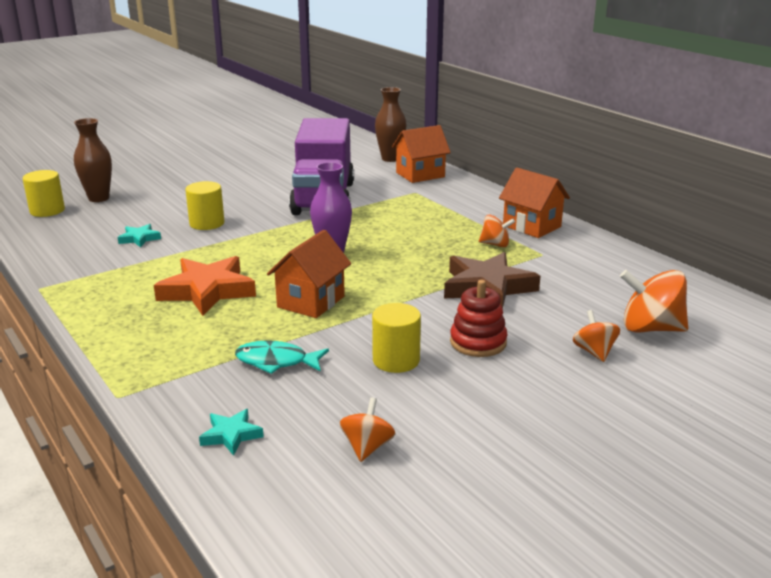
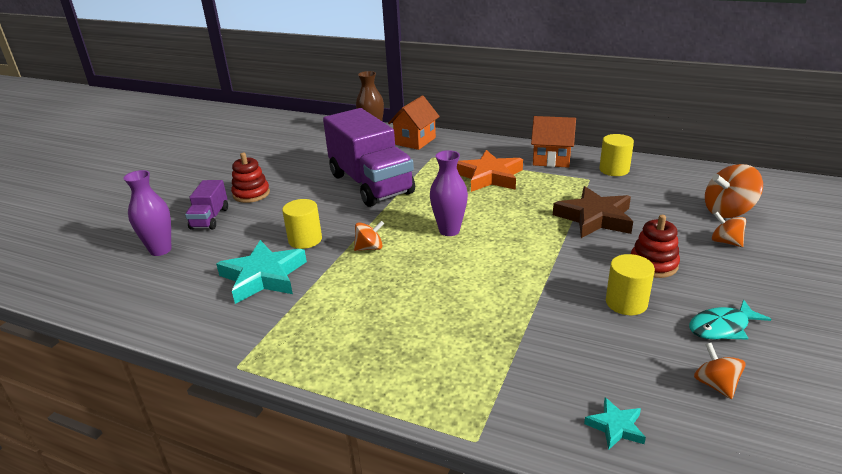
camera: 30 degrees left, 5 degrees up
yellow cylinder [23,170,65,217] -> yellow cylinder moved to [599,134,634,176]
brown vase [74,118,112,202] -> purple vase [123,170,171,256]
turquoise star [118,224,161,247] -> turquoise star [216,240,307,304], size x2.08
orange star [154,256,256,316] -> orange star moved to [457,150,523,192]
turquoise fish [235,340,329,374] -> turquoise fish moved to [689,299,771,340]
orange house [267,230,351,318] -> none
orange spinning top [479,215,515,247] -> orange spinning top moved to [354,221,384,251]
none -> purple truck [185,180,228,230]
none -> red stacking toy [231,153,270,203]

